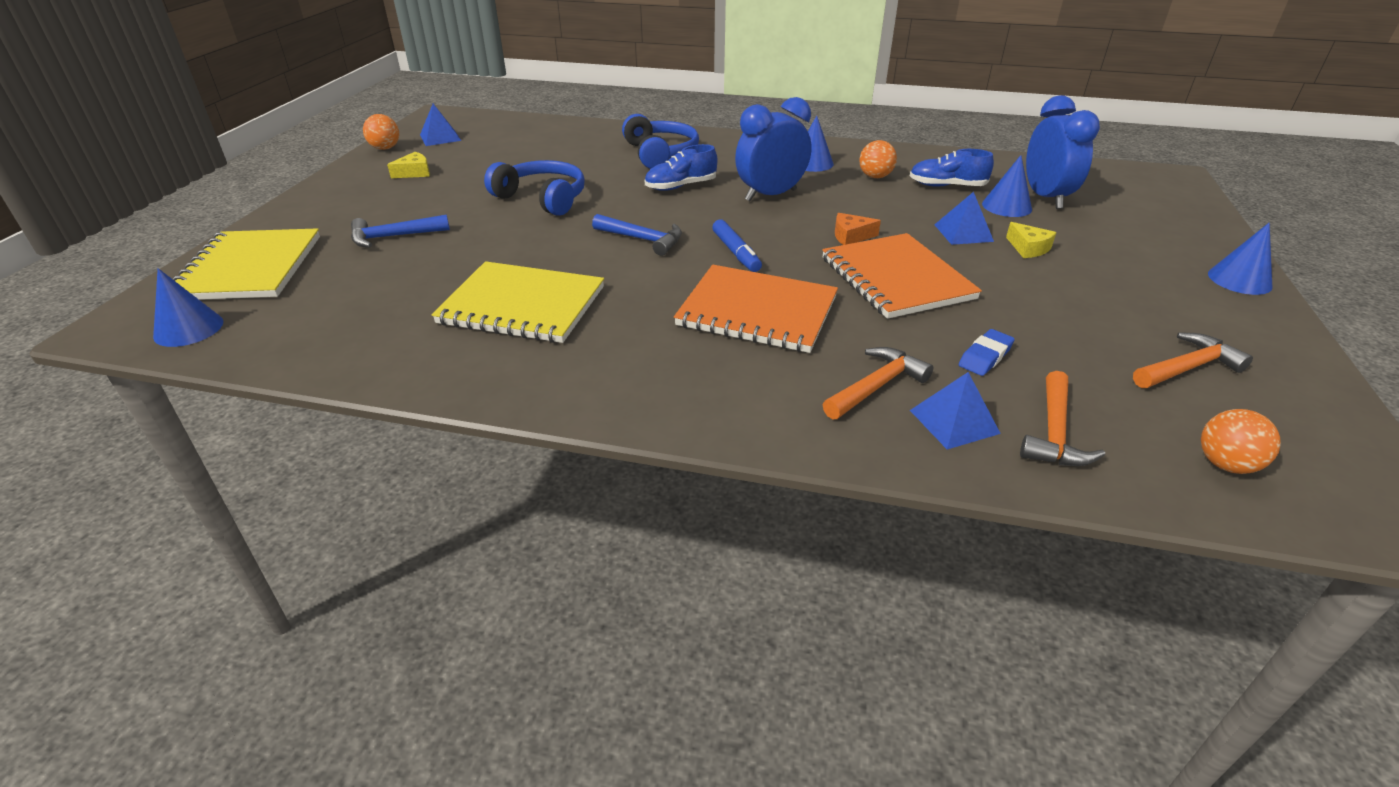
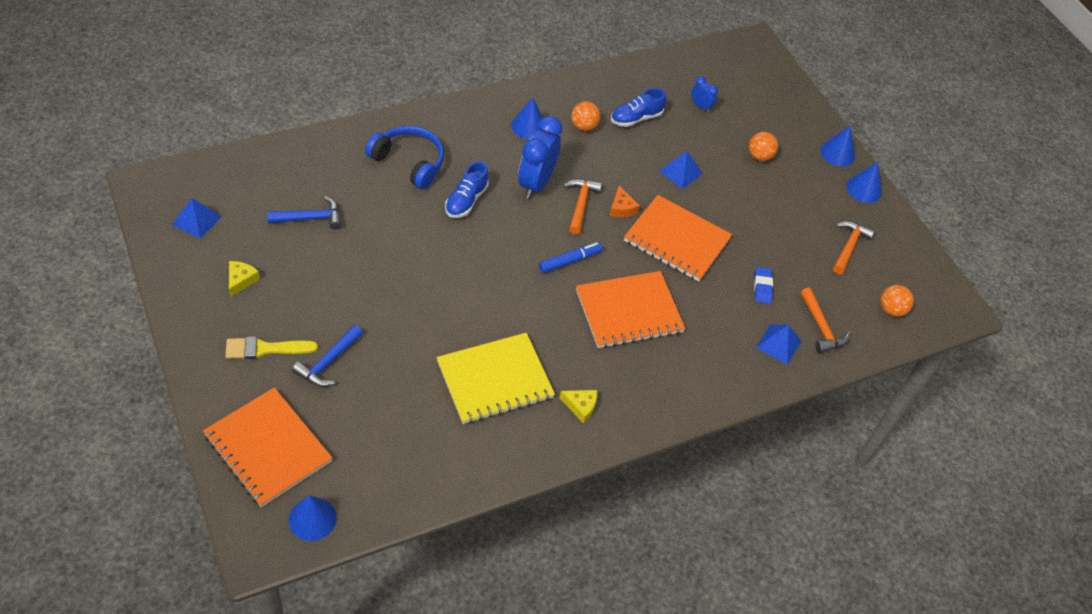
camera: 45 degrees left, 15 degrees up
yellow notebook [173,228,320,300] -> orange notebook [203,387,333,507]
orange ball [363,114,399,150] -> orange ball moved to [749,132,778,161]
blue headphones [484,160,585,216] -> none
blue hammer [592,214,682,256] -> blue hammer moved to [267,196,342,229]
blue marker [712,219,762,272] -> blue marker turned 60 degrees counterclockwise [539,242,603,273]
orange hammer [823,347,933,419] -> orange hammer moved to [563,179,602,235]
orange cheese [835,213,881,245] -> orange cheese turned 60 degrees counterclockwise [610,186,640,217]
blue cone [982,155,1032,217] -> blue cone moved to [846,162,882,203]
yellow cheese [1006,222,1056,258] -> yellow cheese moved to [560,390,597,423]
blue clock [1026,95,1100,209] -> blue clock [691,76,718,113], size x0.48
none -> yellow brush [226,337,318,359]

